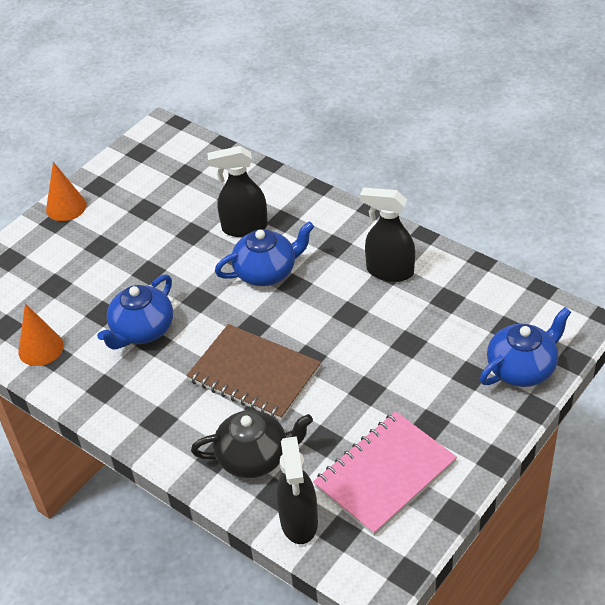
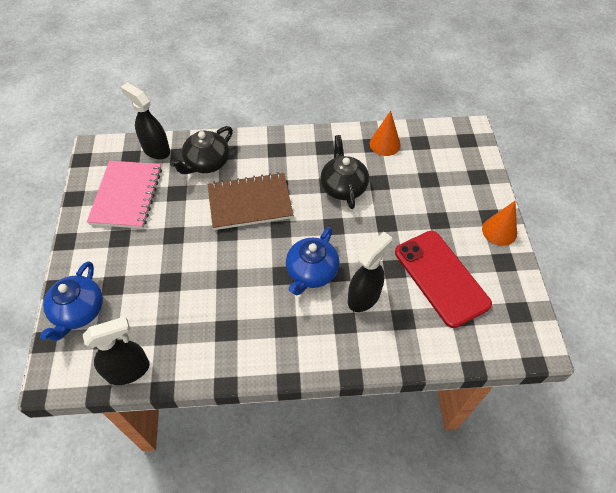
camera: 135 degrees right, 10 degrees up
blue teapot [97,275,173,350] -> black teapot [321,135,369,209]
black spray bottle [360,187,415,282] -> black spray bottle moved to [83,316,150,385]
none -> red phone [395,231,492,328]

